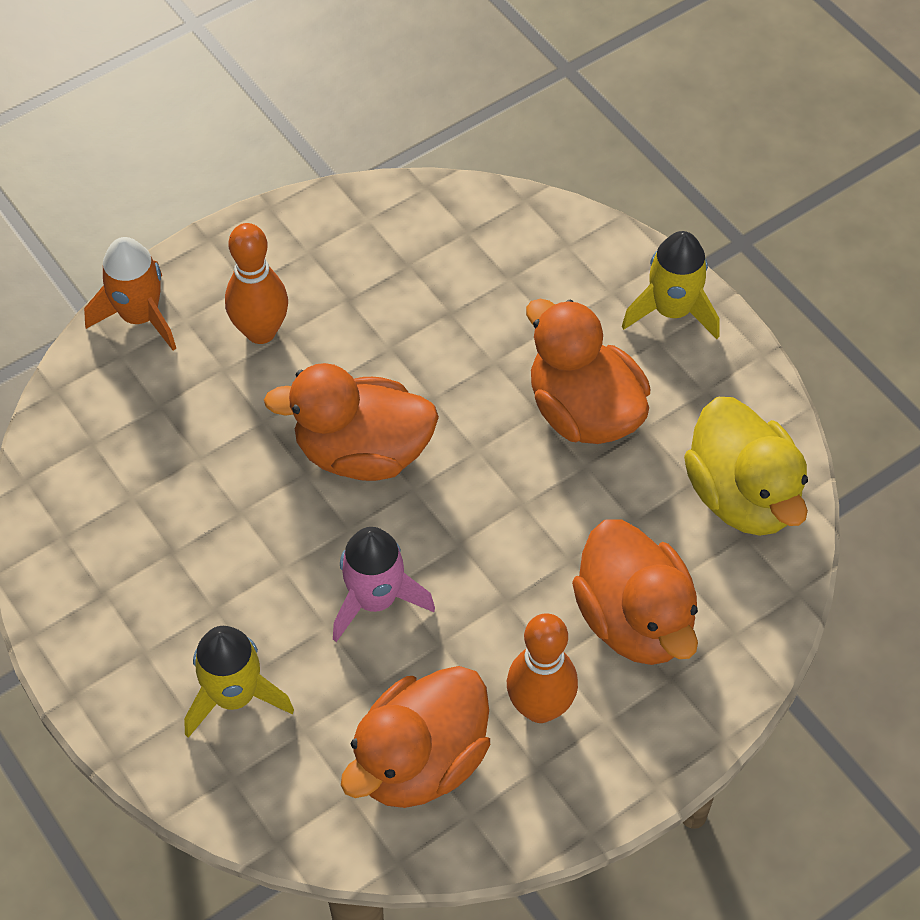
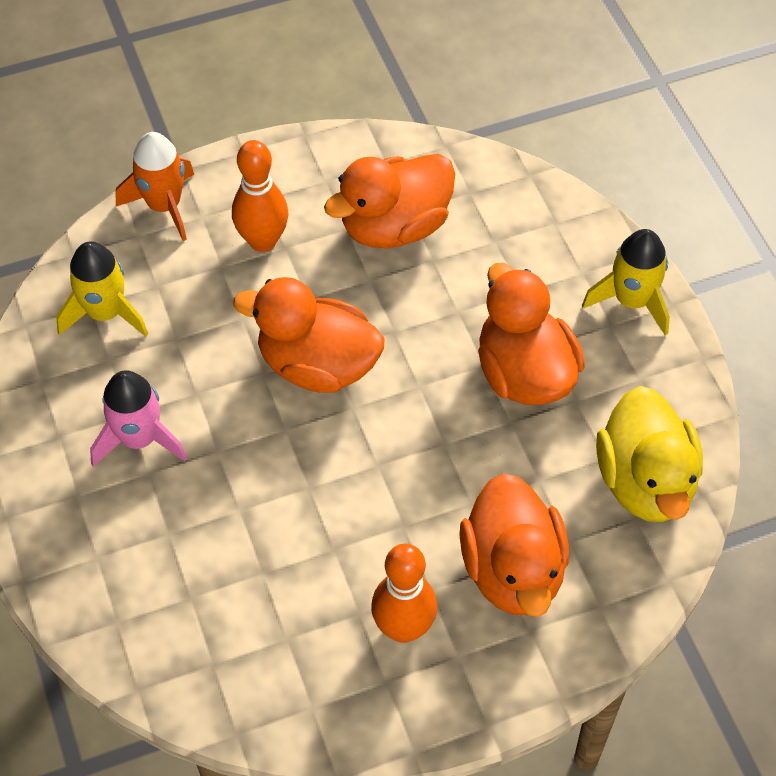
camera: 15 degrees right, 0 degrees up
yellow rocket [184,626,294,738] -> yellow rocket moved to [56,241,148,336]
pink rocket [333,527,435,642] -> pink rocket moved to [90,370,187,467]
orange duck [341,666,490,808] -> orange duck moved to [324,154,455,248]

